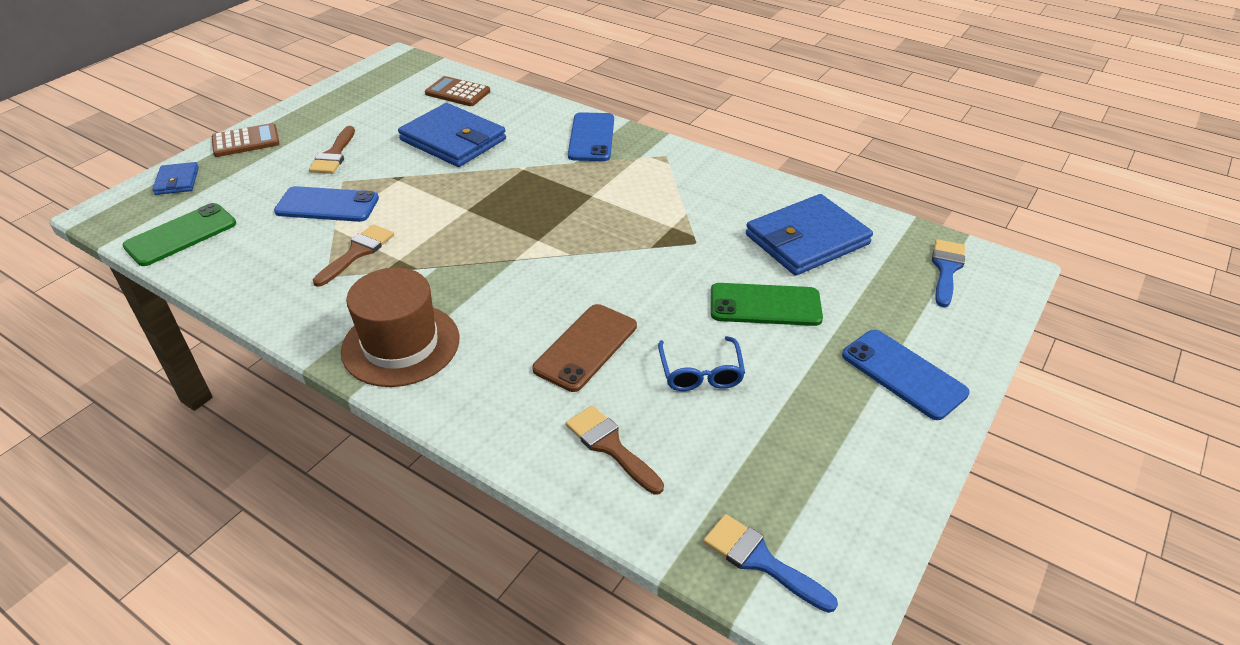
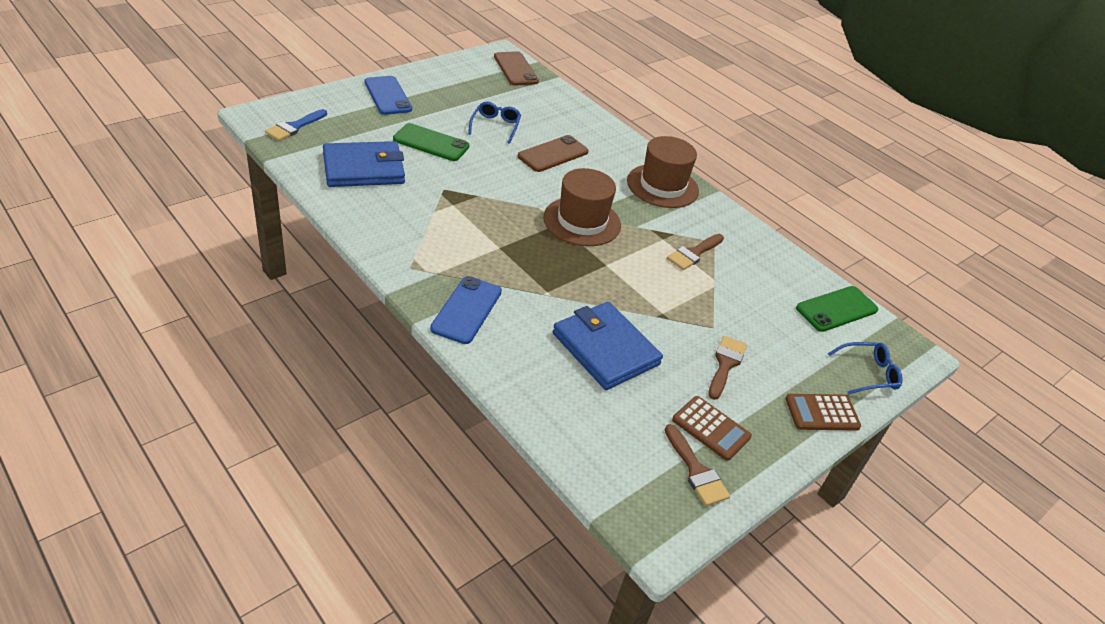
camera: 170 degrees left, 0 degrees up
blue wallet [153,162,199,195] -> blue glasses [828,342,903,394]
blue phone [274,186,379,222] -> none
brown calculator [425,76,490,106] -> brown calculator moved to [672,396,752,461]
brown brush [566,405,664,494] -> brown brush moved to [665,424,730,506]
blue brush [703,514,838,613] -> brown phone [494,51,539,86]
none -> brown hat [543,168,621,246]

